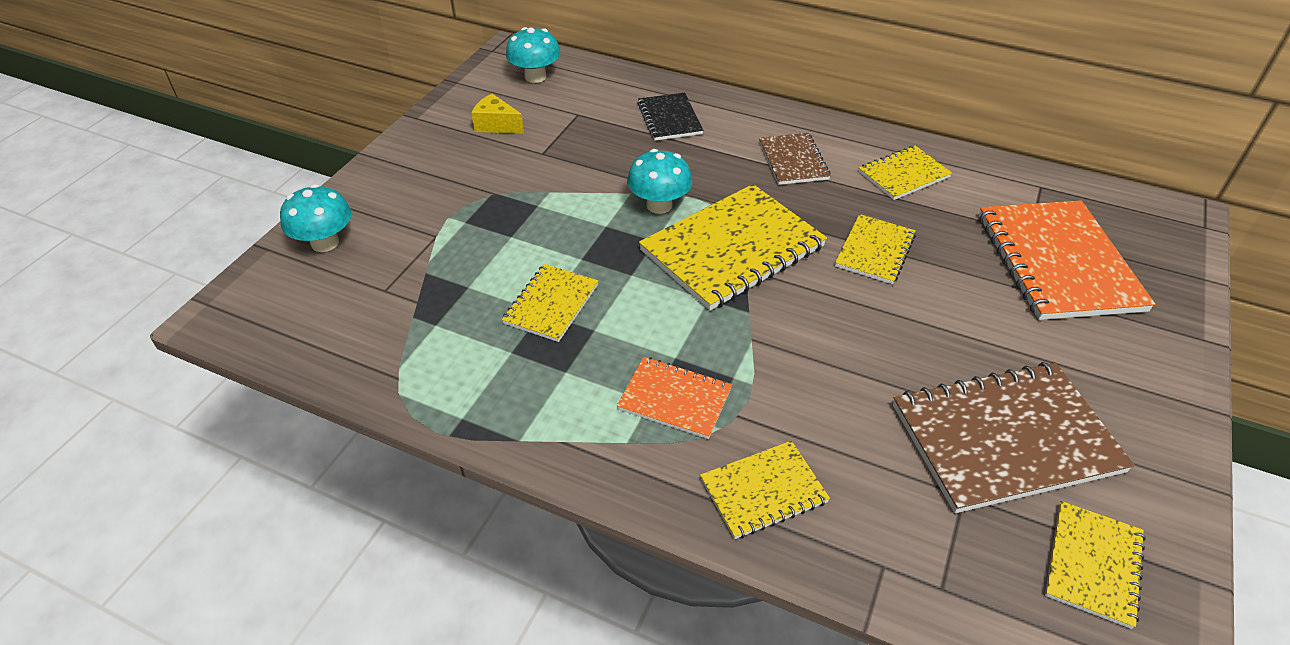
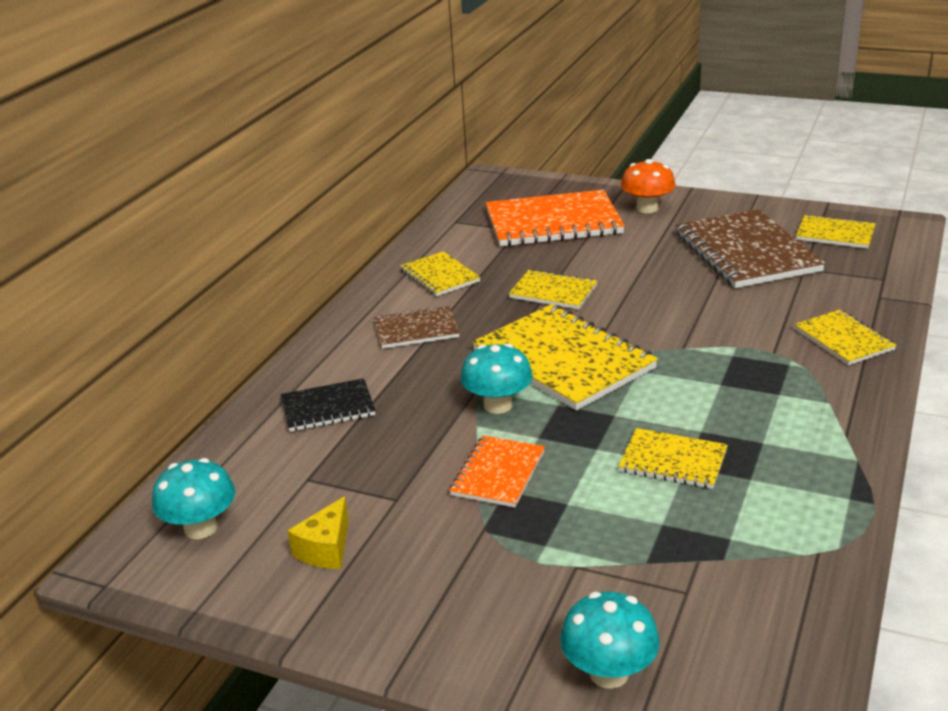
camera: 90 degrees left, 15 degrees down
orange notebook [617,357,732,439] -> orange notebook moved to [449,436,545,508]
none -> orange mushroom [621,159,676,213]

